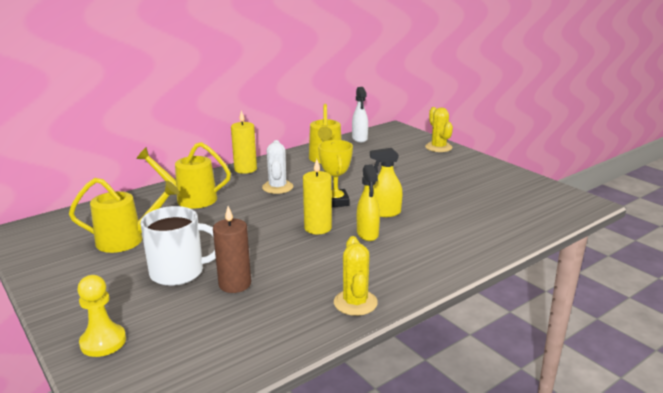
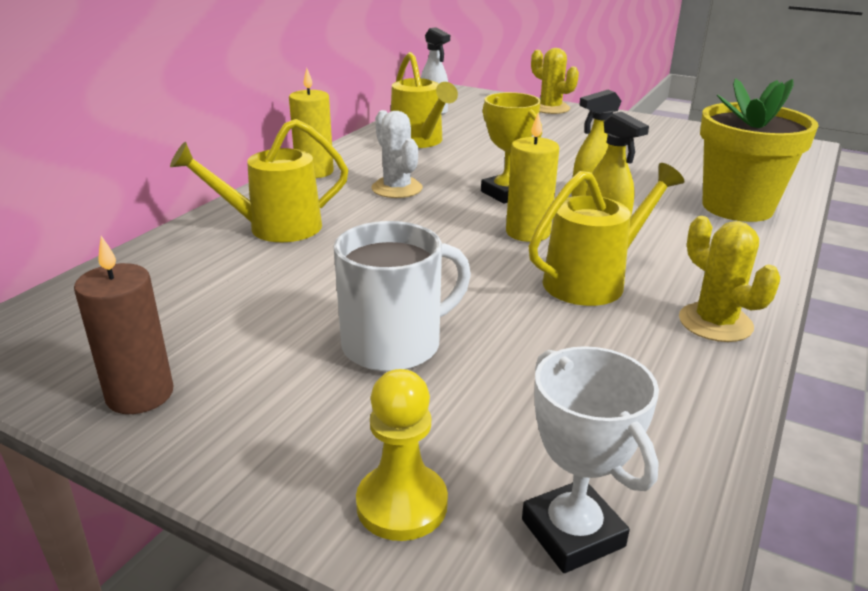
camera: 25 degrees left, 5 degrees up
yellow watering can [69,178,179,253] -> yellow watering can moved to [529,163,684,306]
brown candle [213,206,251,293] -> brown candle moved to [74,236,174,414]
none -> white trophy [522,346,659,573]
none -> yellow flower pot [700,78,819,222]

